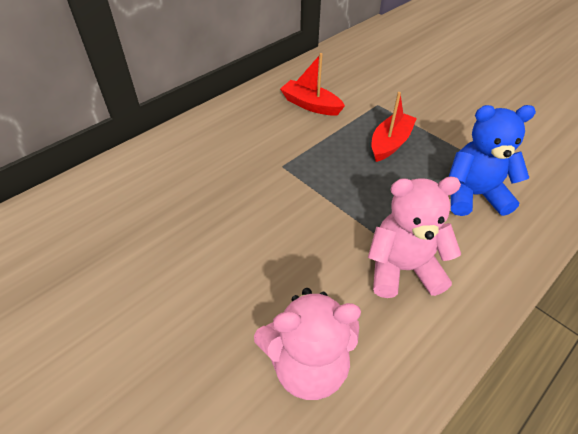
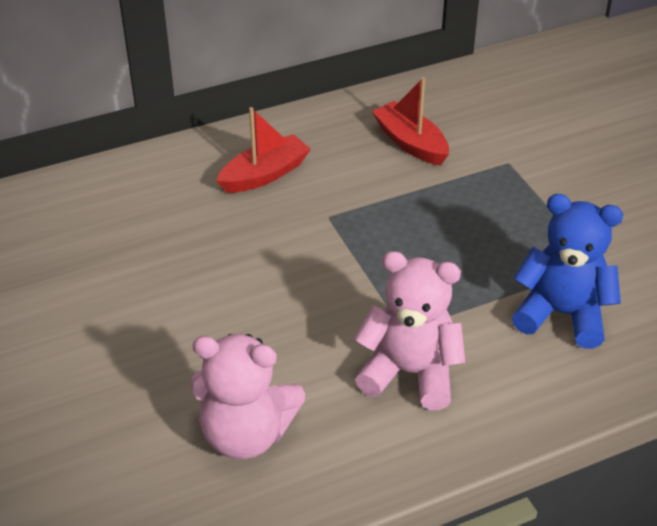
camera: 20 degrees right, 5 degrees down
red boat [371,92,417,162] -> red boat moved to [217,107,311,193]

